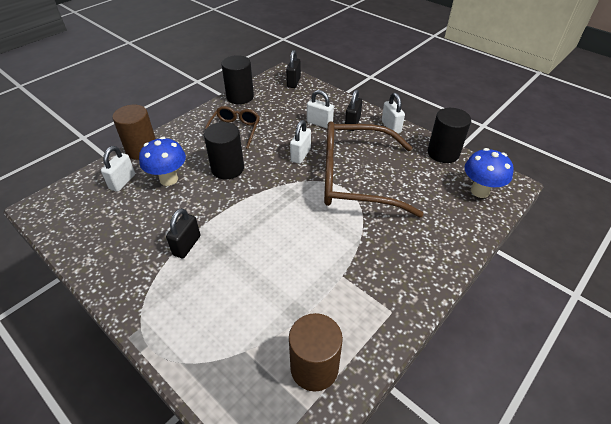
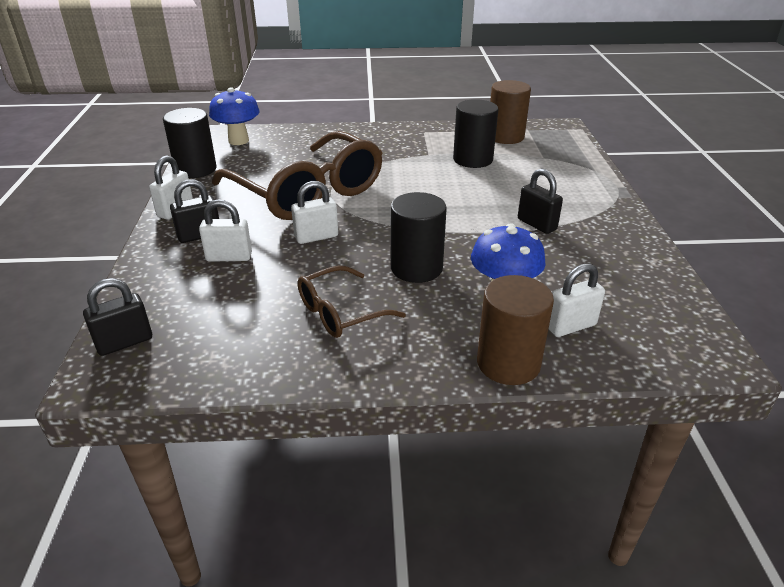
camera: 135 degrees left, 10 degrees down
black padlock [166,208,200,258] -> black padlock turned 75 degrees clockwise [518,168,563,234]
black cylinder [221,55,254,104] -> black cylinder moved to [453,99,498,168]
white padlock [307,90,334,128] -> white padlock turned 75 degrees counterclockwise [199,199,252,262]

